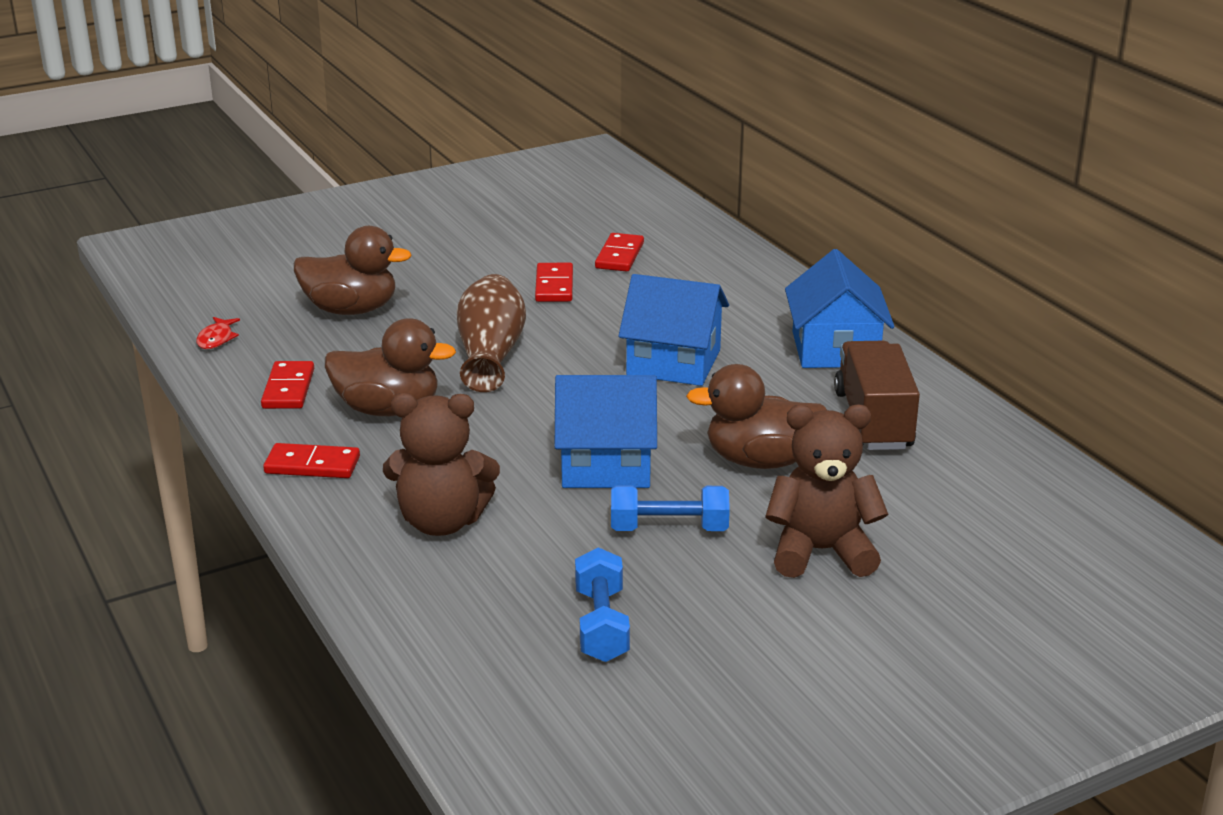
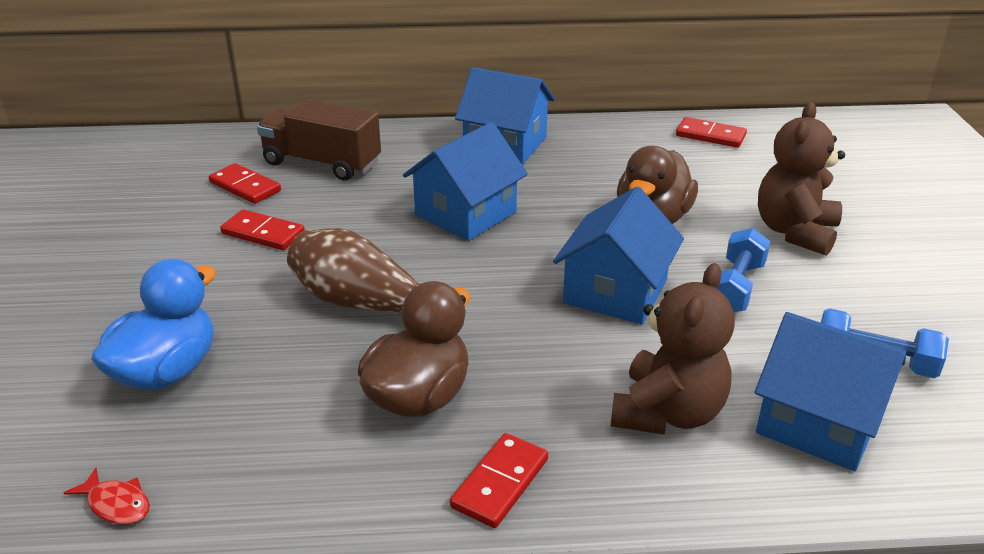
camera: 65 degrees left, 5 degrees up
red domino [261,361,314,409] -> red domino moved to [676,117,747,148]
brown duck [294,226,412,315] -> blue duck [91,259,216,390]
brown truck [834,341,920,450] -> brown truck moved to [257,99,381,181]
none -> blue house [755,312,906,471]

